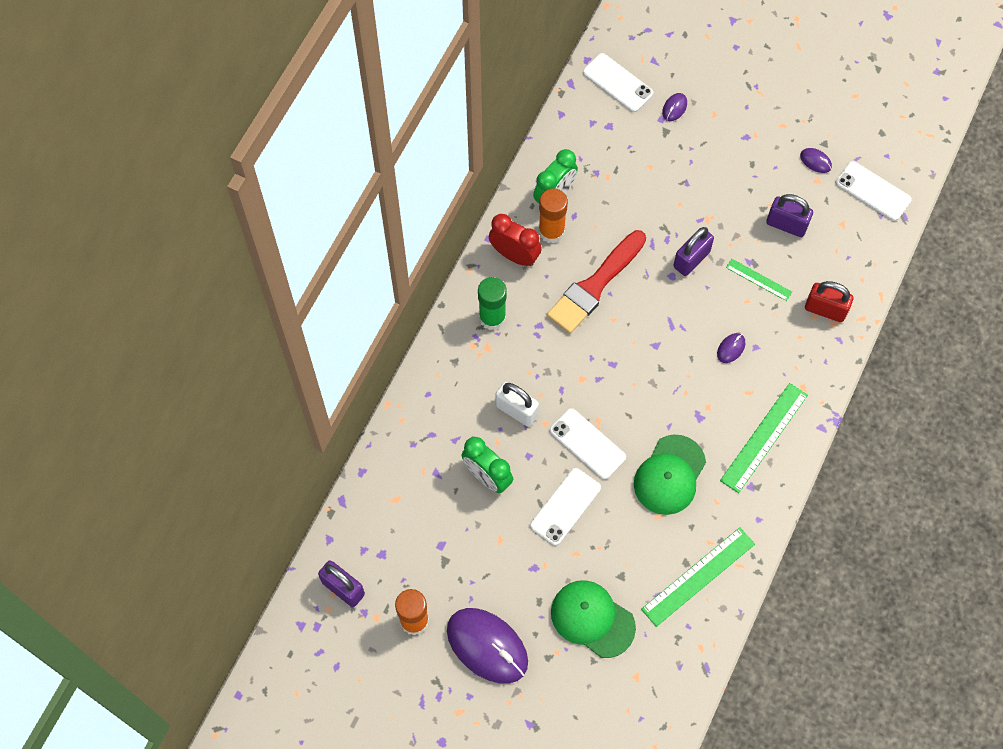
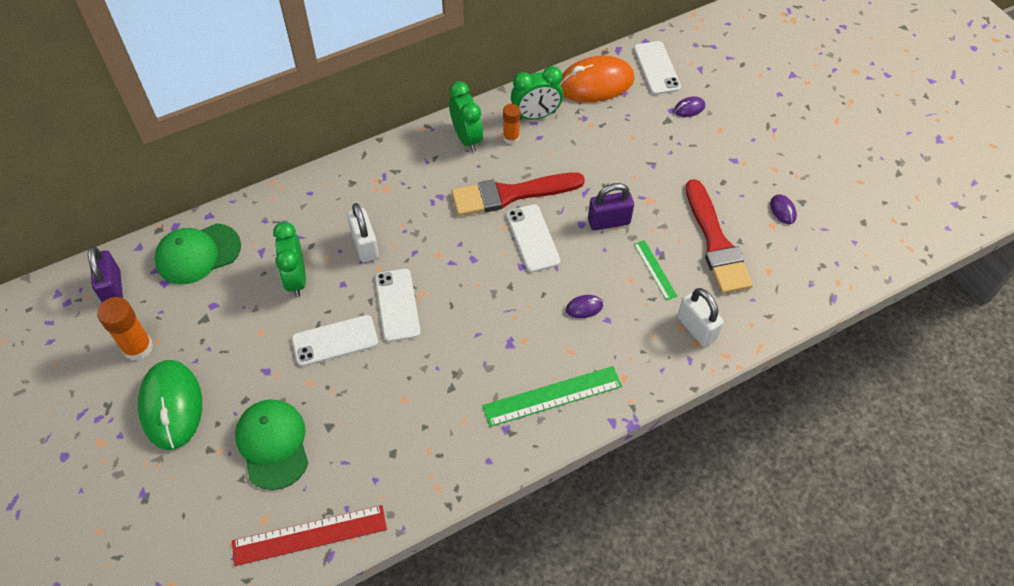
camera: 35 degrees right, 10 degrees down
purple mouse [447,608,528,684] -> green mouse [138,360,202,450]
green glue stick [478,277,507,330] -> none
red clock [489,214,542,266] -> green clock [449,81,483,152]
orange glue stick [539,189,568,243] -> orange glue stick [503,104,520,144], size x0.64
green cap [634,435,706,515] -> green cap moved to [155,223,241,284]
green ruler [641,527,755,627] -> none
purple padlock [766,194,813,237] -> red brush [686,179,753,294]
red padlock [805,281,853,322] -> white padlock [677,288,724,347]
white phone [835,161,912,221] -> white phone moved to [506,204,560,272]
none -> red ruler [232,505,387,566]
none -> orange mouse [560,56,635,102]

